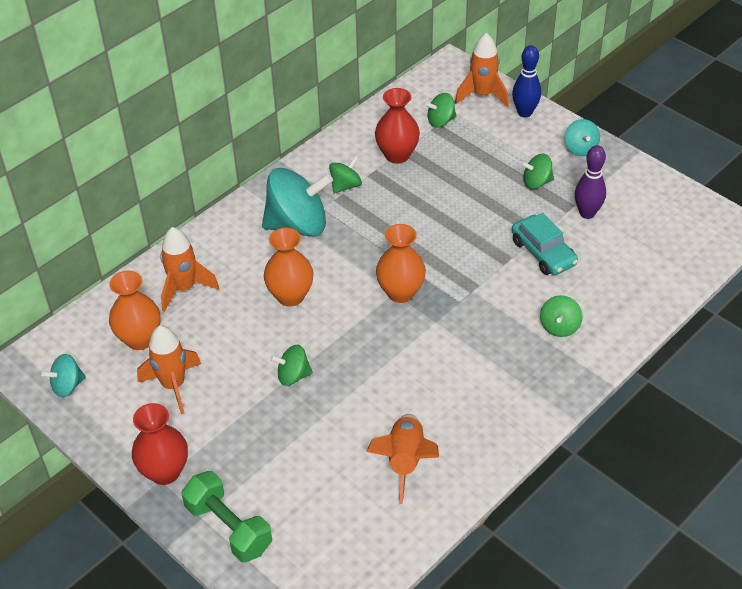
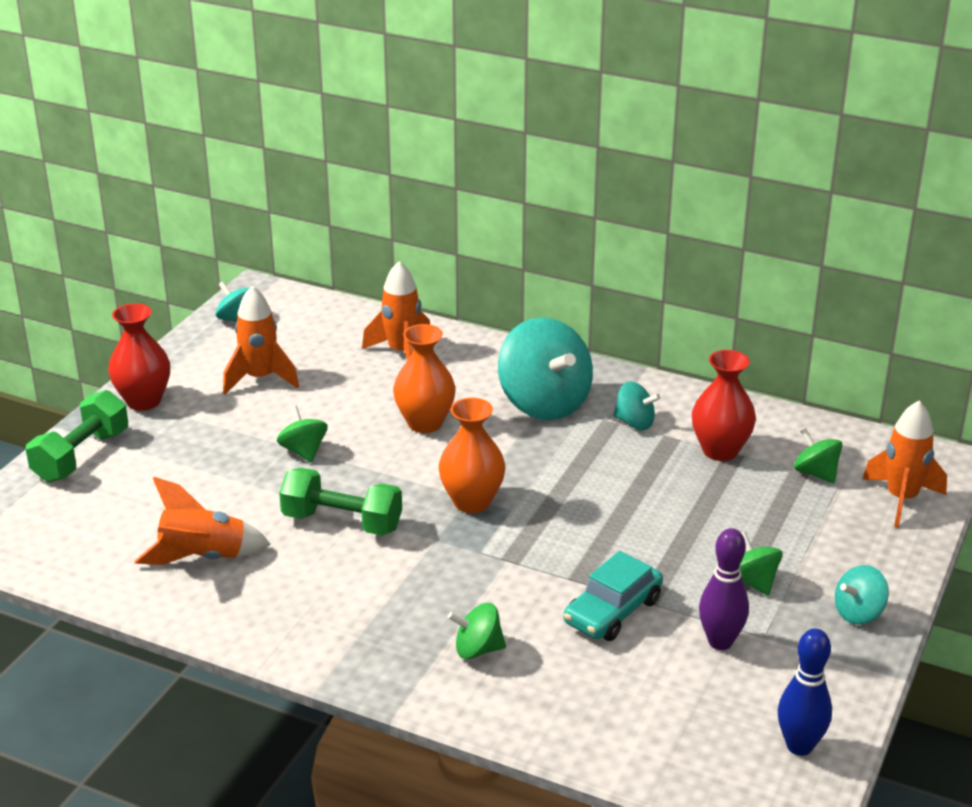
camera: 70 degrees right, 15 degrees down
orange vase [109,271,161,350] -> none
green spinning top [329,156,362,194] -> turquoise spinning top [613,382,661,430]
blue bowling pin [512,45,541,118] -> blue bowling pin moved to [778,628,832,756]
none -> green dumbbell [279,468,402,536]

